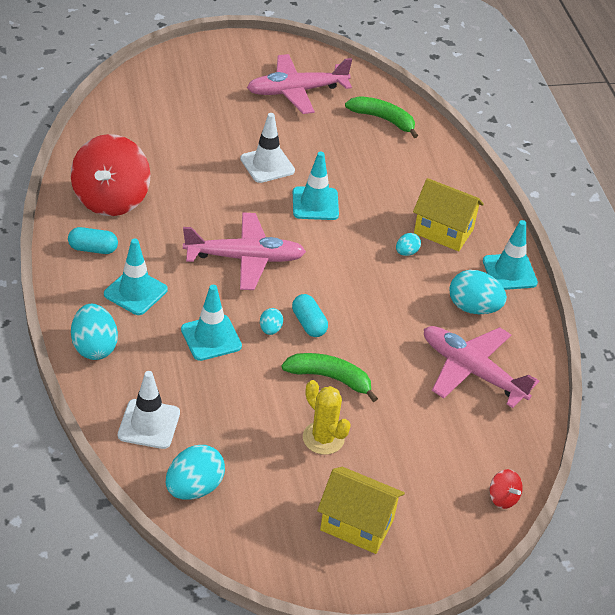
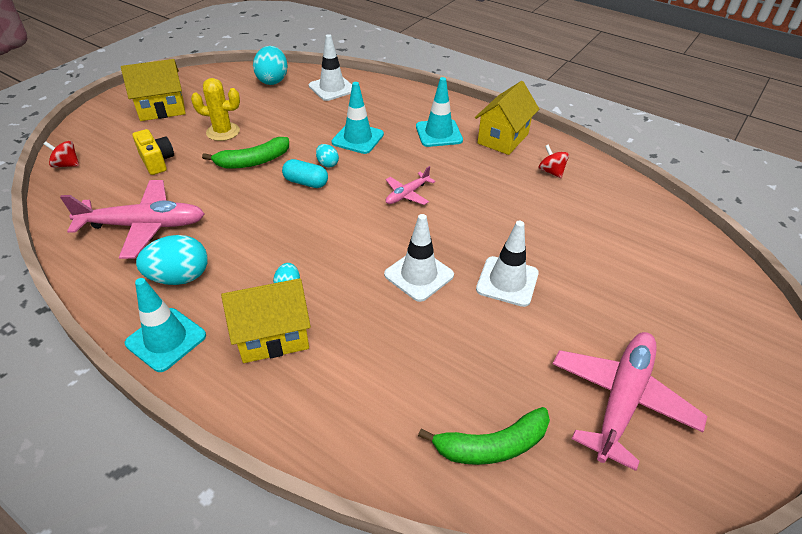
camera: 140 degrees right, 0 degrees up
turquoise capsule [68,227,118,254] -> yellow house [475,81,539,155]
red spinning top [71,134,151,216] -> red spinning top [538,144,569,178], size x0.41
turquoise egg [71,304,118,360] -> none
pink plane [183,212,306,290] -> pink plane [386,166,436,205], size x0.51
turquoise traffic cone [293,152,339,220] -> white traffic cone [384,214,454,302]
none -> yellow camera [132,129,174,175]

